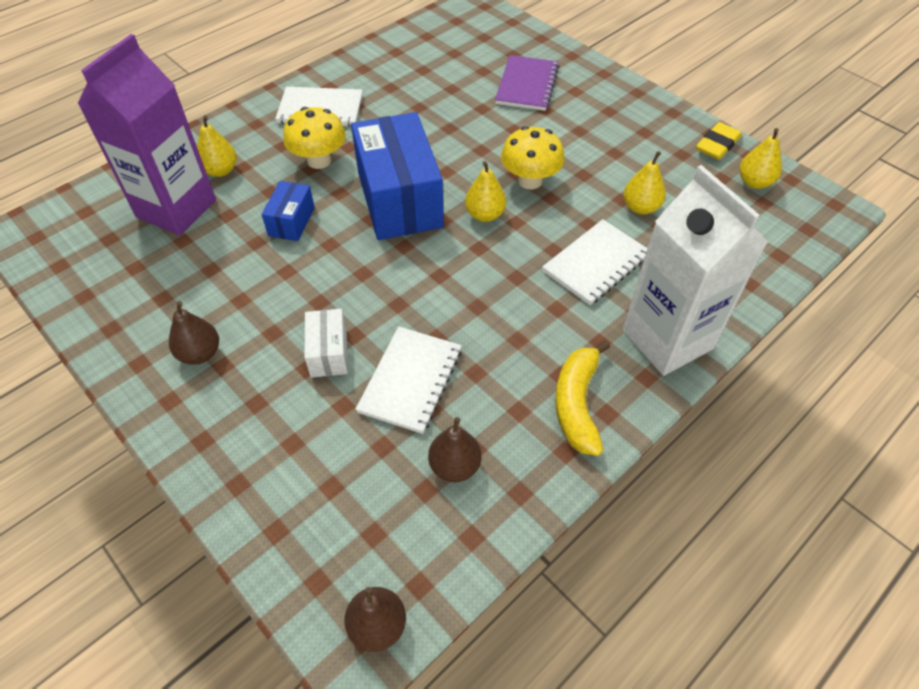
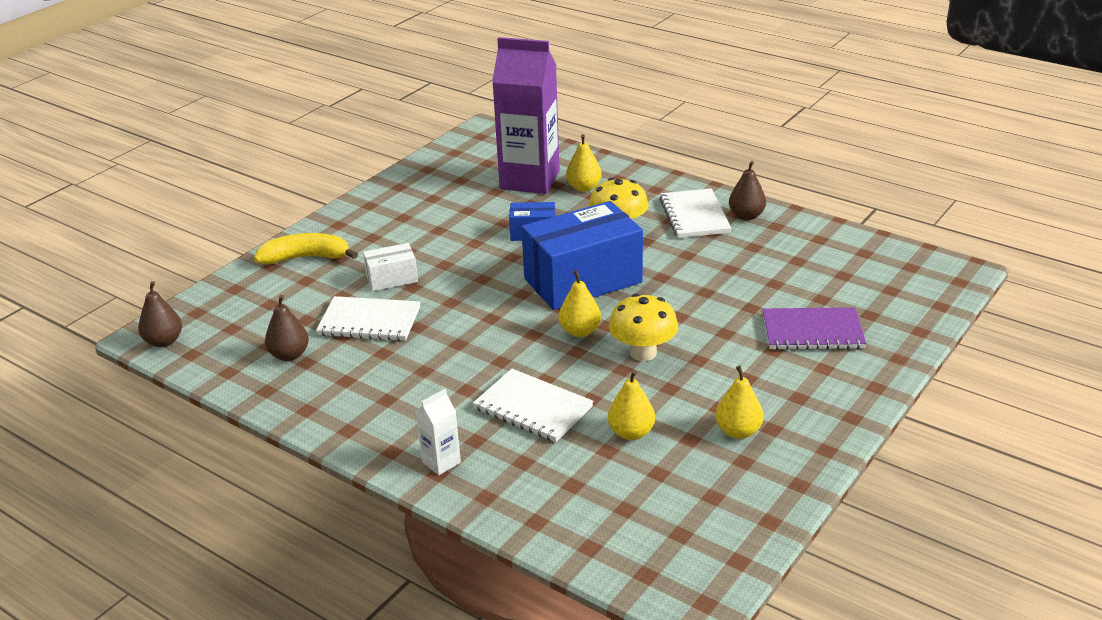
camera: 80 degrees right, 20 degrees down
brown pear [169,301,219,365] -> brown pear moved to [729,161,766,220]
yellow banana [555,340,610,456] -> yellow banana moved to [254,233,358,264]
white carton [623,165,768,376] -> white carton [416,389,461,475], size x0.42
yellow eraser [696,122,742,160] -> none
yellow pear [739,128,782,189] -> yellow pear moved to [715,366,764,439]

